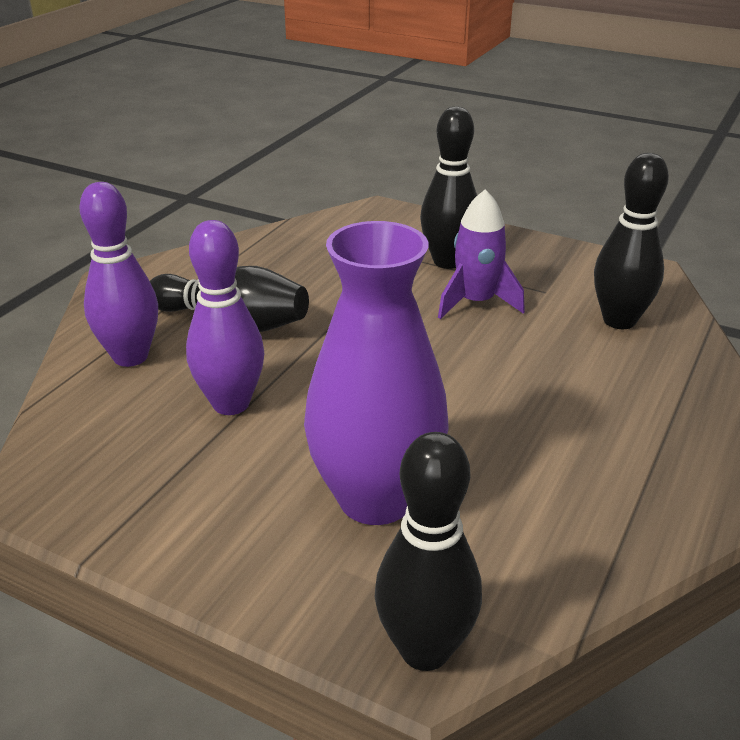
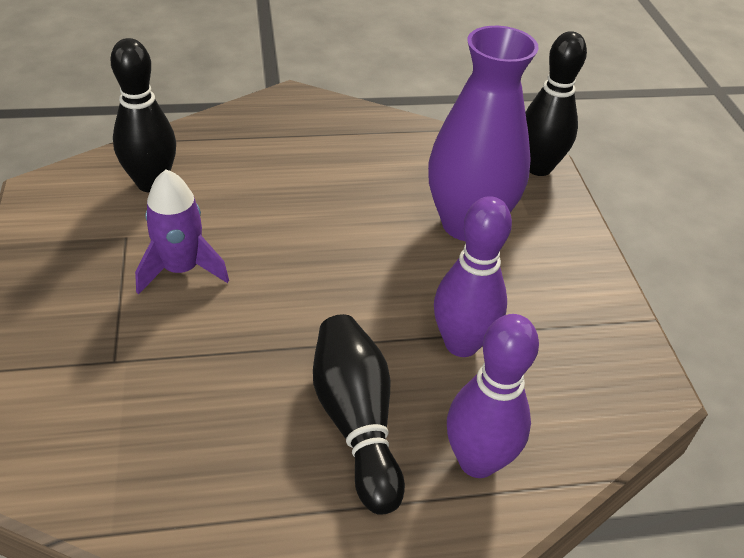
camera: 130 degrees left, 10 degrees up
black bowling pin [420,106,477,269] -> none

